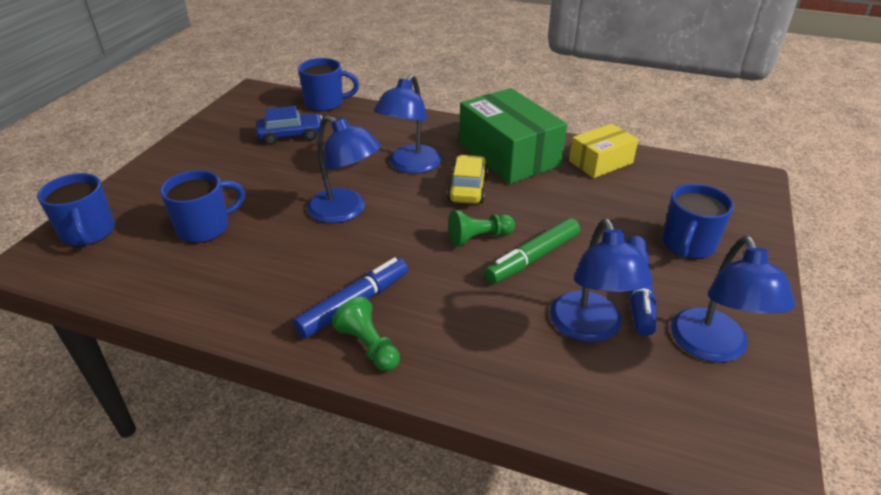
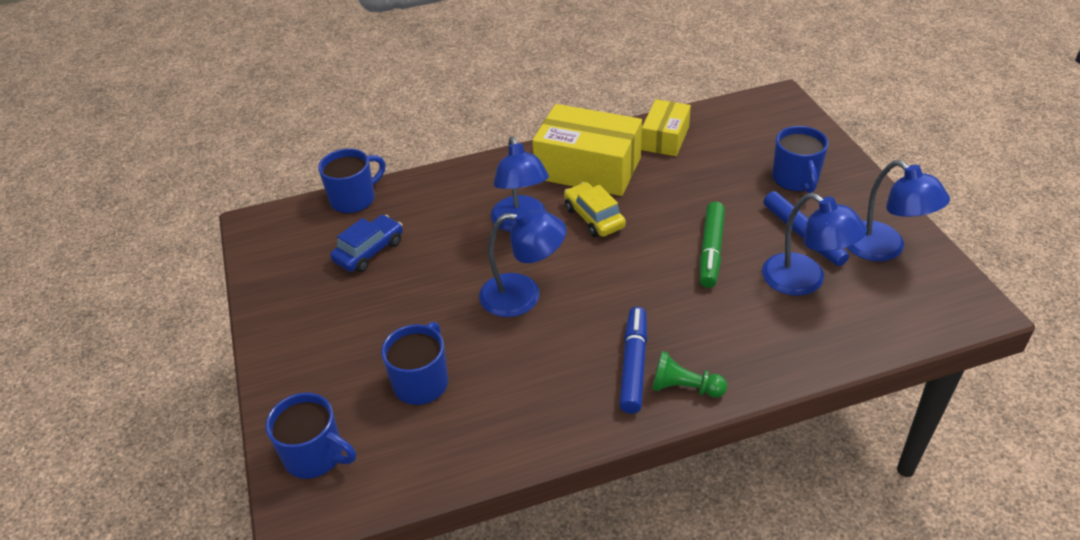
camera: 35 degrees left, 5 degrees up
green pawn [448,210,515,247] -> none
green box [459,88,567,184] -> yellow box [532,104,642,196]

